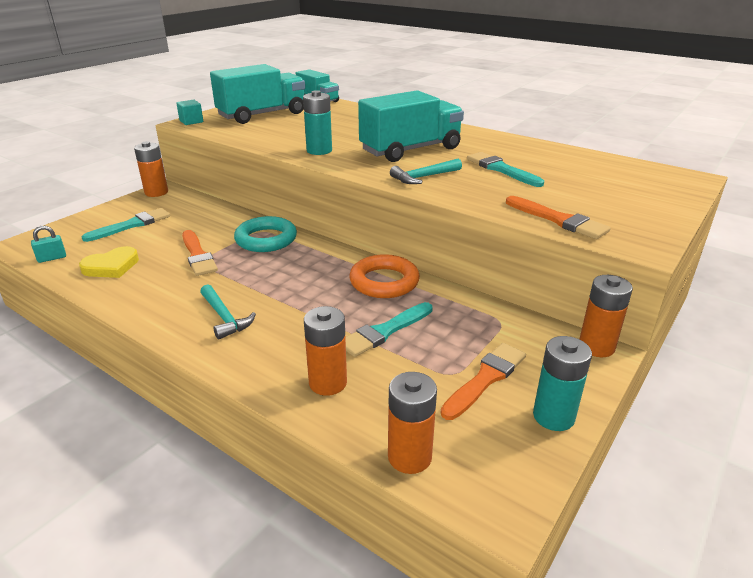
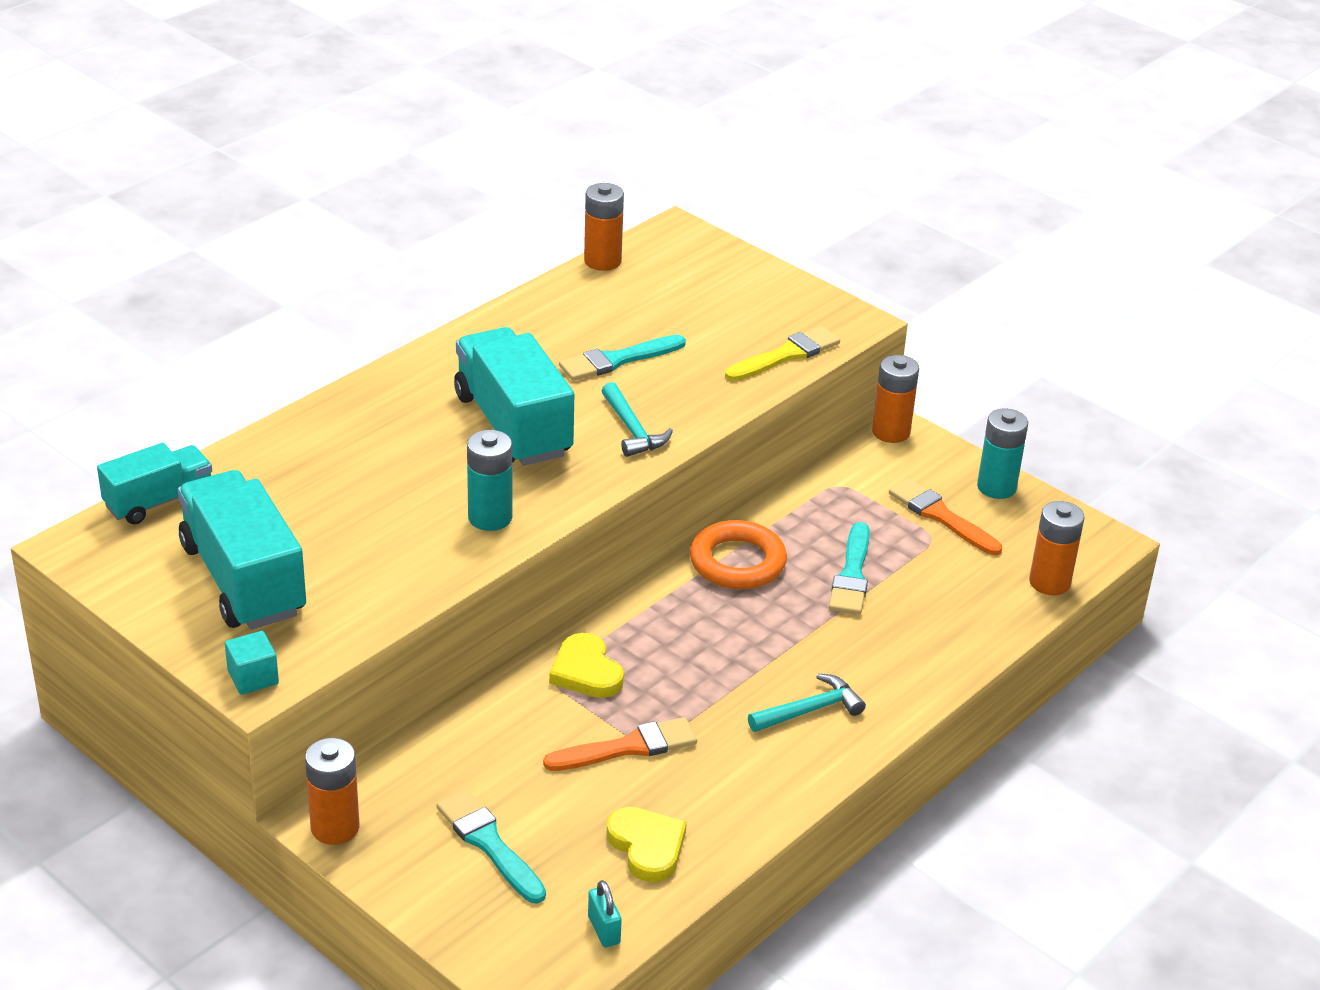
camera: 85 degrees left, 5 degrees up
turquoise ring [234,216,297,252] -> yellow heart [549,633,624,698]
orange battery [304,306,347,396] -> orange battery moved to [584,183,624,271]
turquoise brush [345,302,433,357] -> turquoise brush turned 45 degrees clockwise [829,522,870,615]
orange brush [506,196,611,239] -> yellow brush [725,326,840,381]

